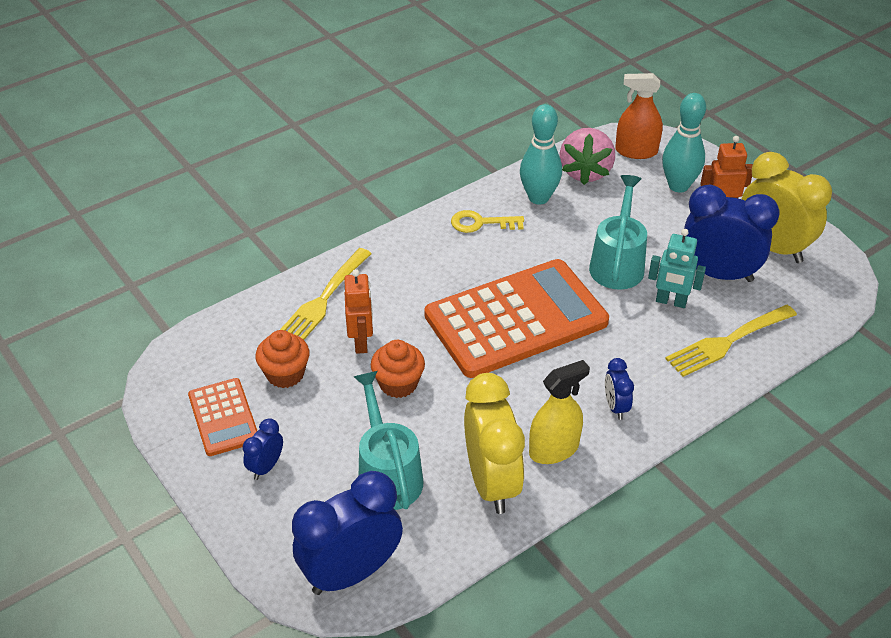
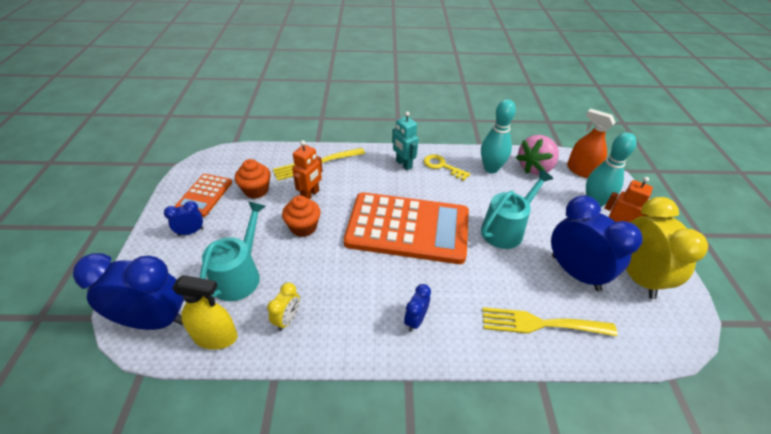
camera: 35 degrees right, 0 degrees up
yellow clock [464,373,525,514] -> yellow clock [267,282,300,331], size x0.47
yellow spray bottle [529,360,590,464] -> yellow spray bottle moved to [172,275,238,350]
turquoise robot [648,229,706,308] -> turquoise robot moved to [392,112,419,170]

